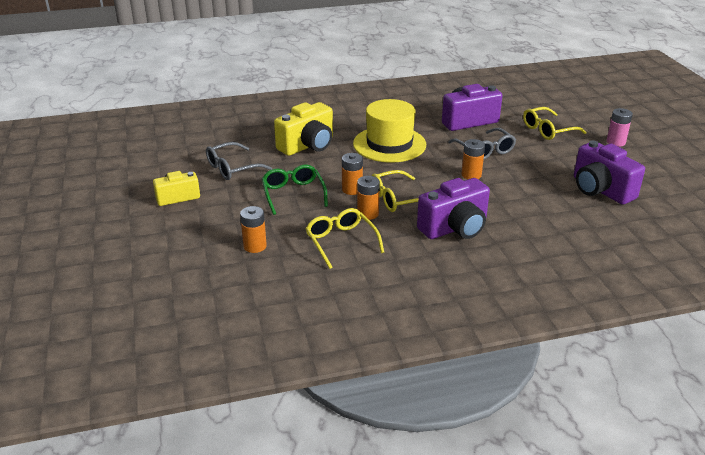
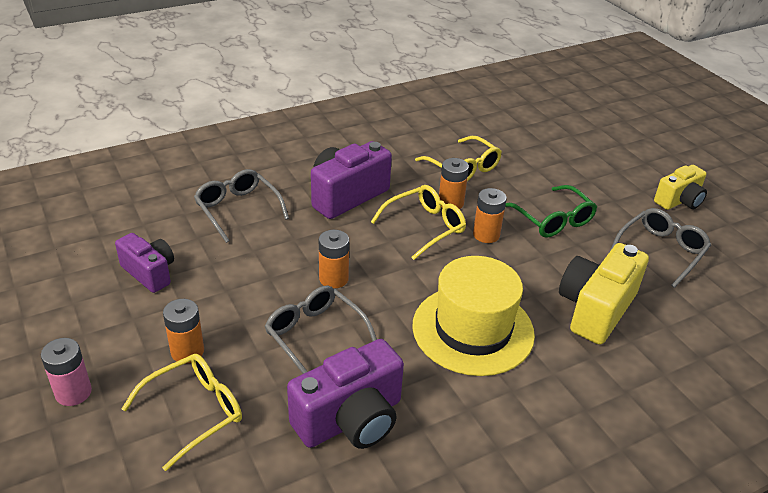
camera: 165 degrees right, 5 degrees up
orange battery [240,206,267,253] -> orange battery moved to [163,299,204,364]
purple camera [574,140,645,205] -> purple camera [115,233,174,293], size x0.63
none -> grey glasses [194,169,289,243]

